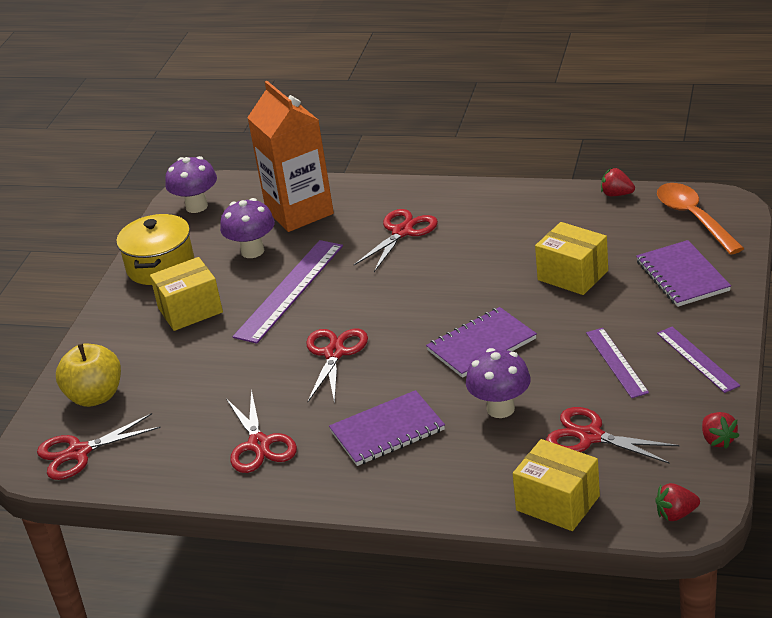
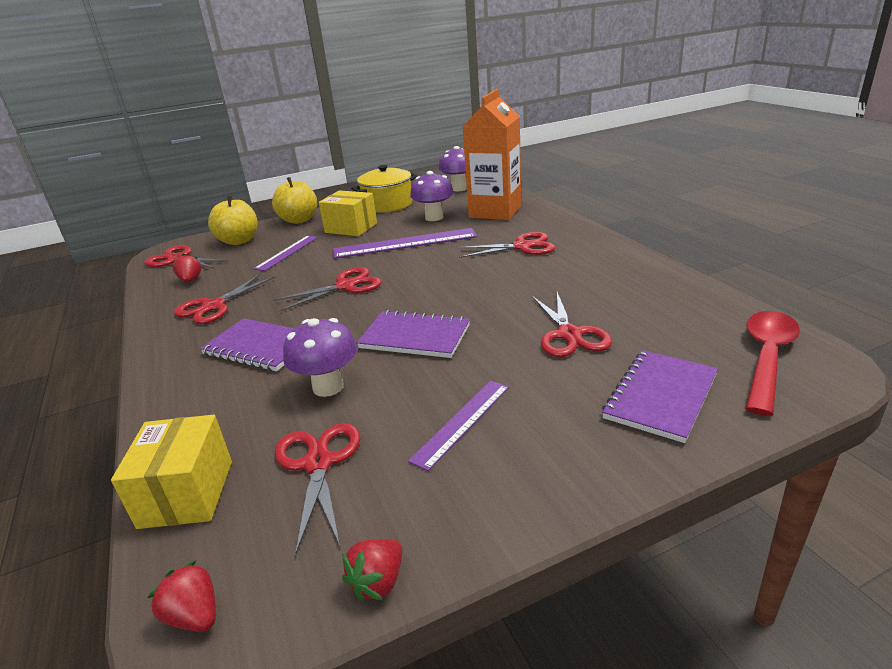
camera: 50 degrees right, 5 degrees down
yellow box [535,222,608,295] -> red scissors [532,292,612,357]
red strawberry [601,168,635,196] -> red strawberry moved to [172,254,201,283]
orange spoon [657,183,744,255] -> red spoon [745,311,800,416]
purple ruler [657,327,740,393] -> purple ruler moved to [254,235,318,271]
none -> yellow apple [272,177,317,224]

